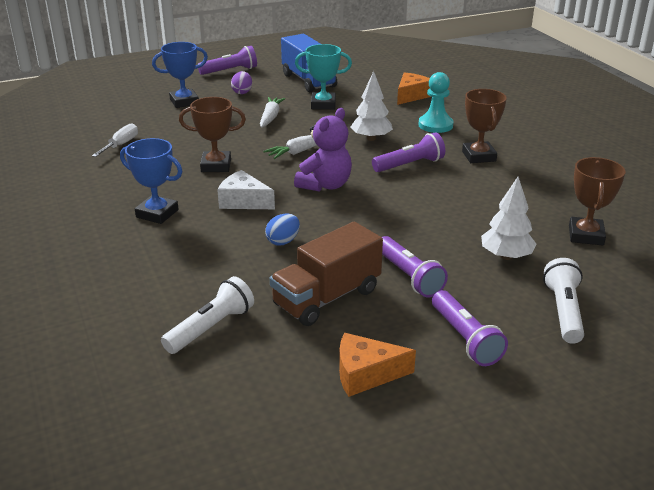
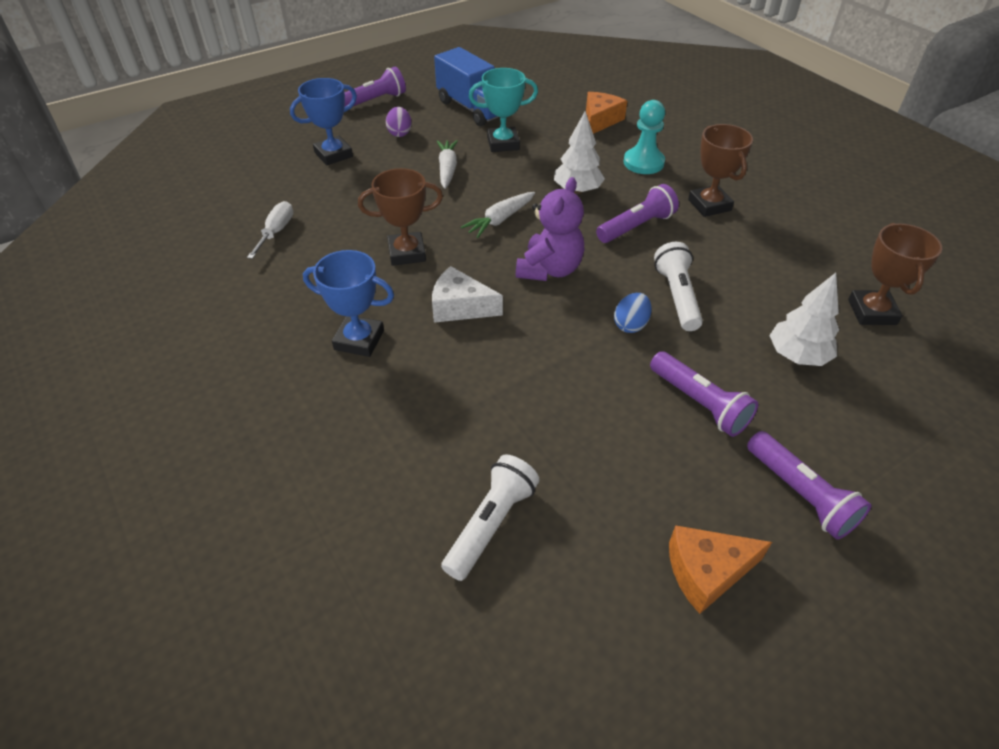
camera: 10 degrees left, 15 degrees up
blue egg [265,213,300,246] -> blue egg moved to [614,293,652,333]
brown truck [270,222,383,326] -> none
white flashlight [543,258,584,344] -> white flashlight moved to [654,242,703,331]

